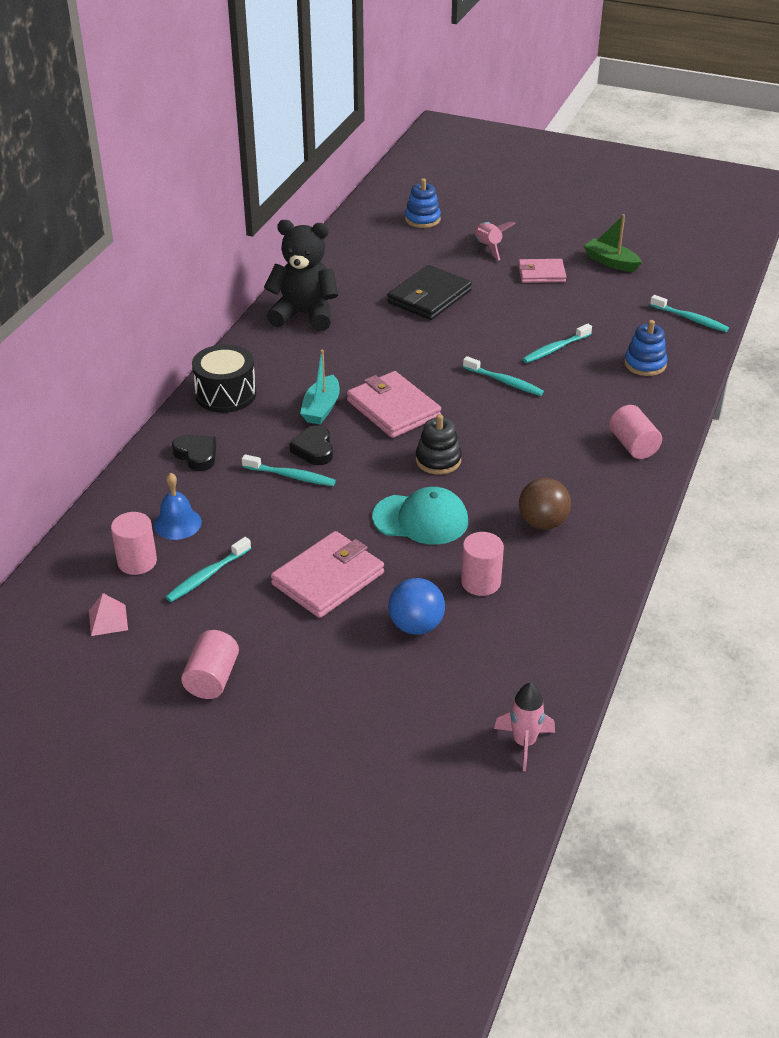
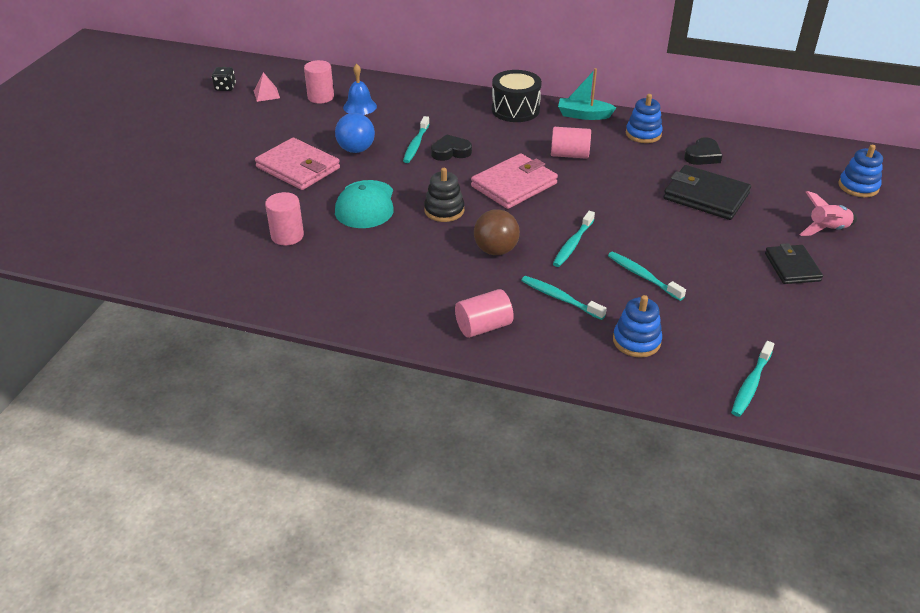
camera: 85 degrees right, 0 degrees up
turquoise toothbrush [166,537,251,602] -> turquoise toothbrush moved to [521,276,607,320]
black heart [172,435,216,471] -> black heart moved to [684,137,722,165]
pink cylinder [181,630,239,699] -> pink cylinder moved to [551,127,591,159]
black teddy bear [264,220,338,332] -> blue stacking toy [626,94,663,143]
turquoise boat [300,350,340,425] -> turquoise boat moved to [558,68,616,120]
blue ball [388,578,445,635] -> blue ball moved to [335,113,375,153]
pink rocket [494,683,555,771] -> none
pink wallet [518,259,566,283] -> black wallet [765,243,823,284]
brown ball [519,478,571,530] -> brown ball moved to [474,209,520,255]
green boat [584,214,642,272] -> none
none -> black dice [212,67,236,91]

